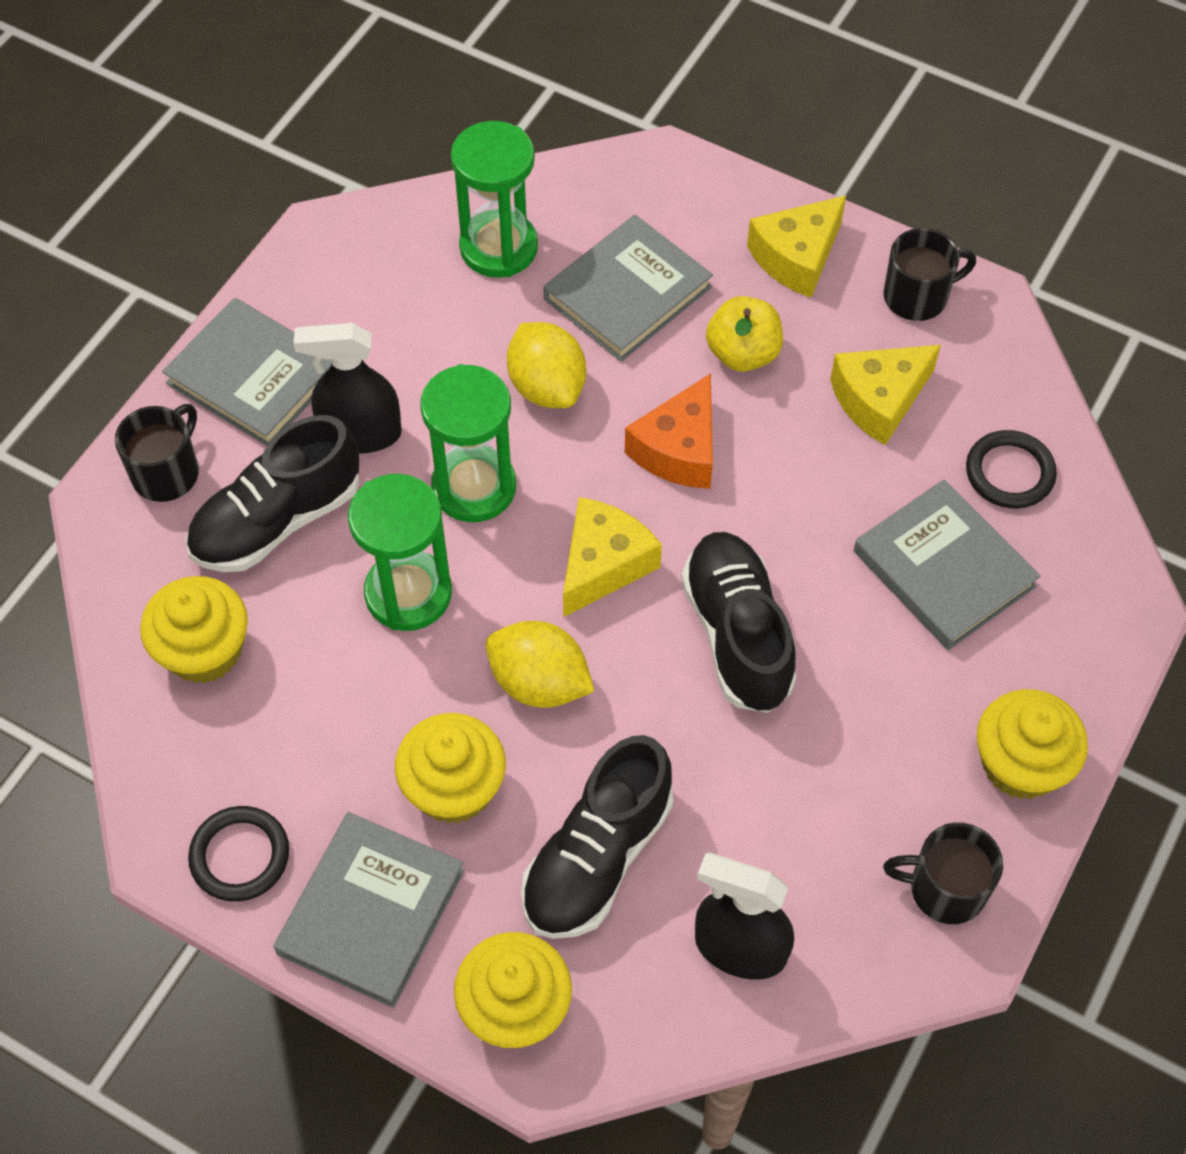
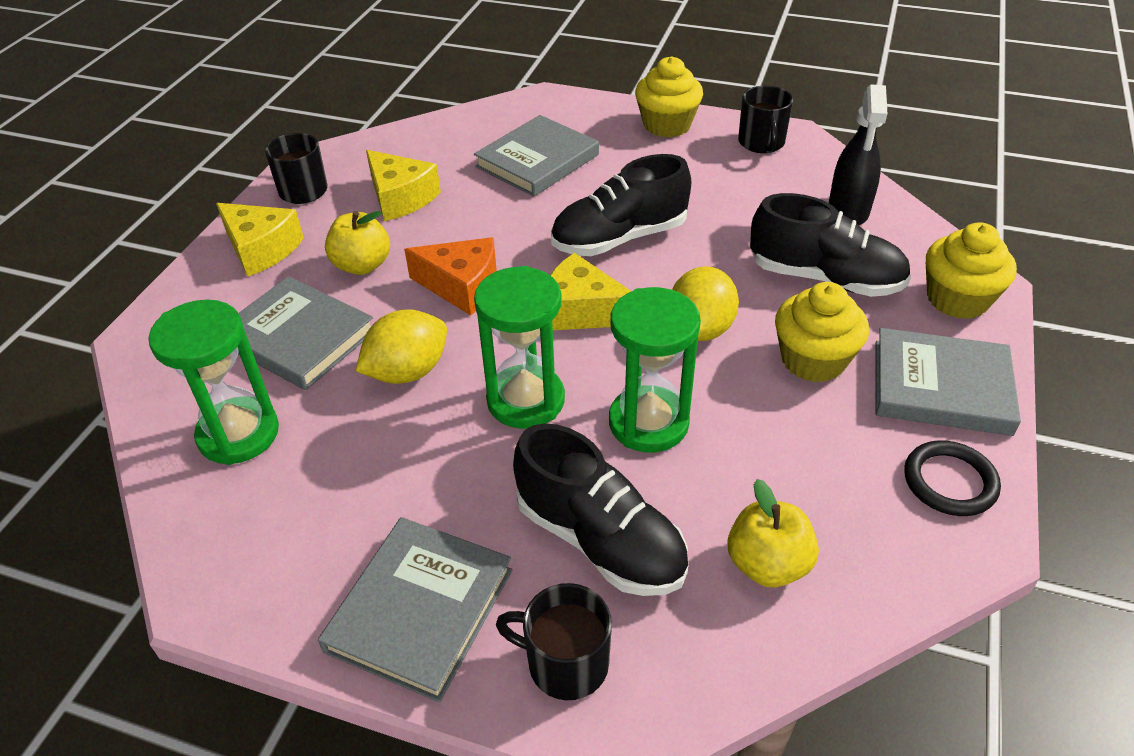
camera: 100 degrees left, 15 degrees down
yellow cupcake [140,576,248,684] -> yellow apple [728,479,819,587]
black spray bottle [293,323,402,454] -> none
black ring [966,430,1057,508] -> none

